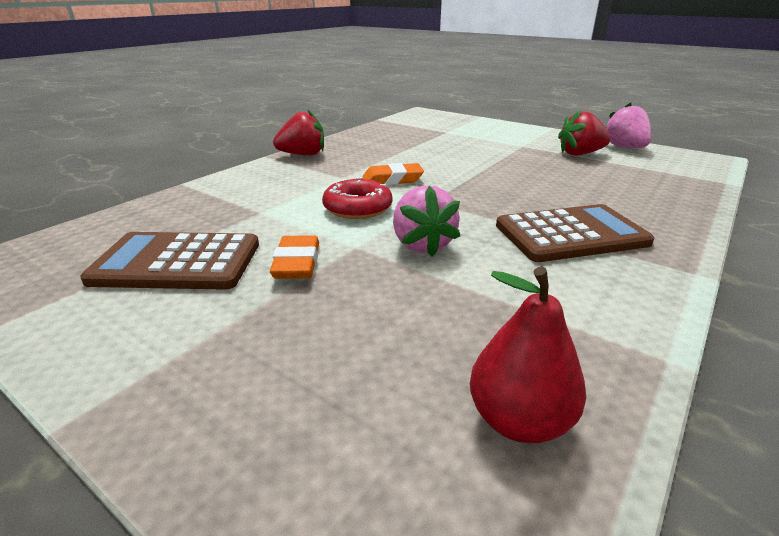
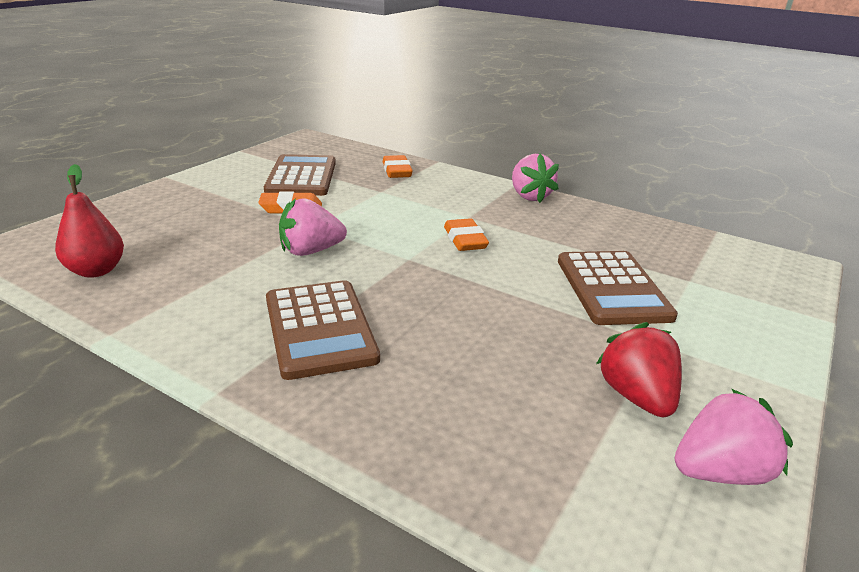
camera: 85 degrees right, 0 degrees up
red strawberry [273,110,324,156] -> pink strawberry [512,154,559,203]
red donut [322,177,392,219] -> none
none -> orange eraser [383,155,413,178]
none -> brown calculator [558,251,678,325]

